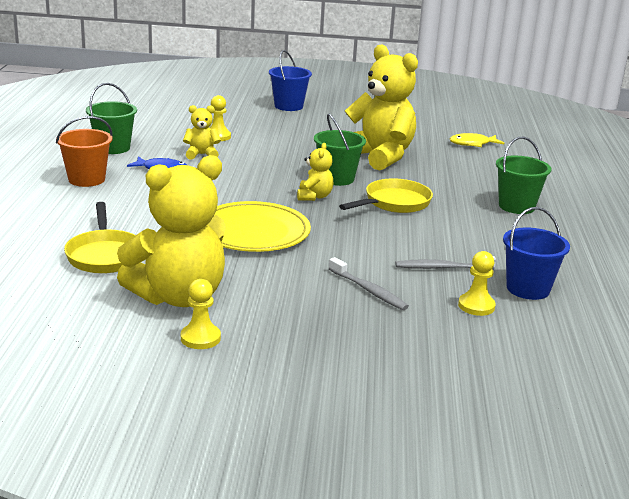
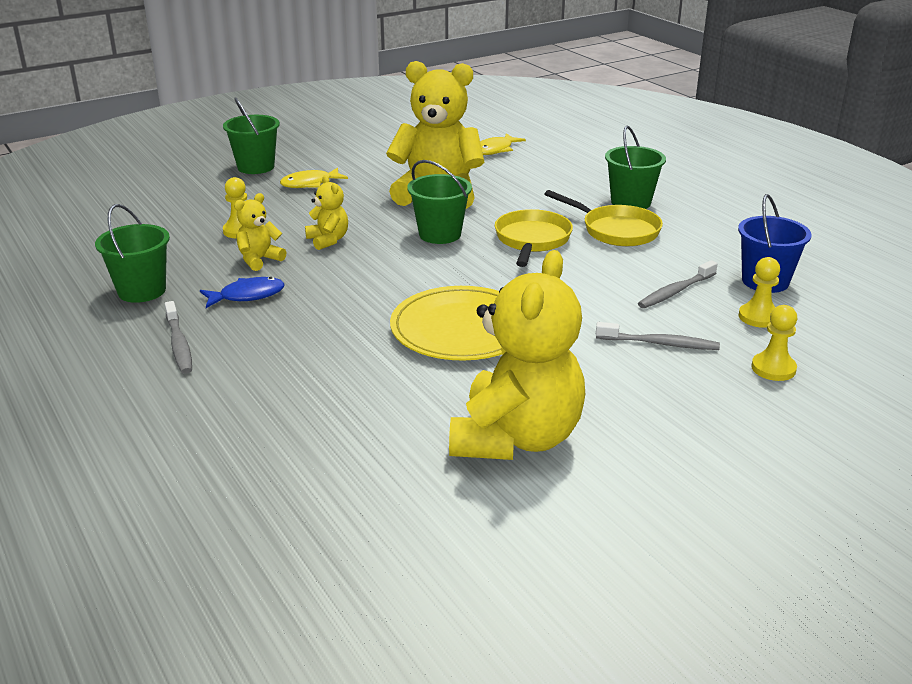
camera: 35 degrees left, 5 degrees up
orange bucket [56,116,113,187] -> grey toothbrush [165,301,192,374]
yellow pan [64,202,136,274] -> yellow pan moved to [544,190,663,247]
yellow pawn [181,279,221,349] -> yellow pawn moved to [751,305,797,381]
blue bucket [269,50,312,111] -> green bucket [223,97,280,174]
yellow teddy bear [297,143,333,201] -> yellow teddy bear moved to [305,175,348,250]
none -> yellow fish [280,168,348,188]

